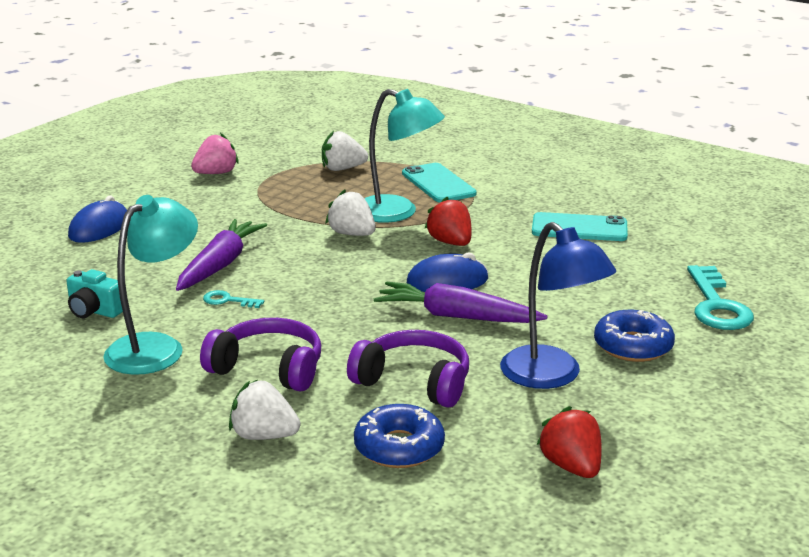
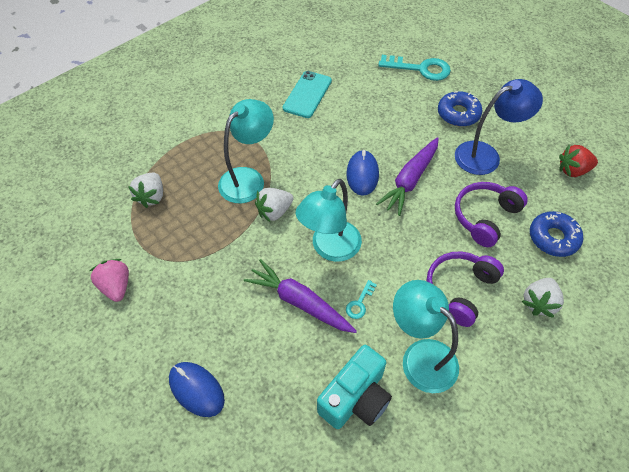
camera: 75 degrees left, 30 degrees up
turquoise camera [66,269,123,318] -> turquoise camera [317,345,392,429], size x1.67
turquoise phone [402,163,477,203] -> none
red strawberry [424,197,472,246] -> none
none -> turquoise lamp [296,179,362,262]

